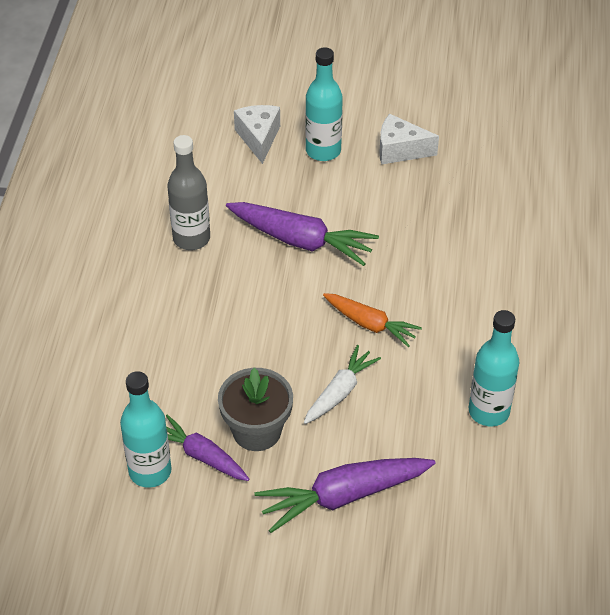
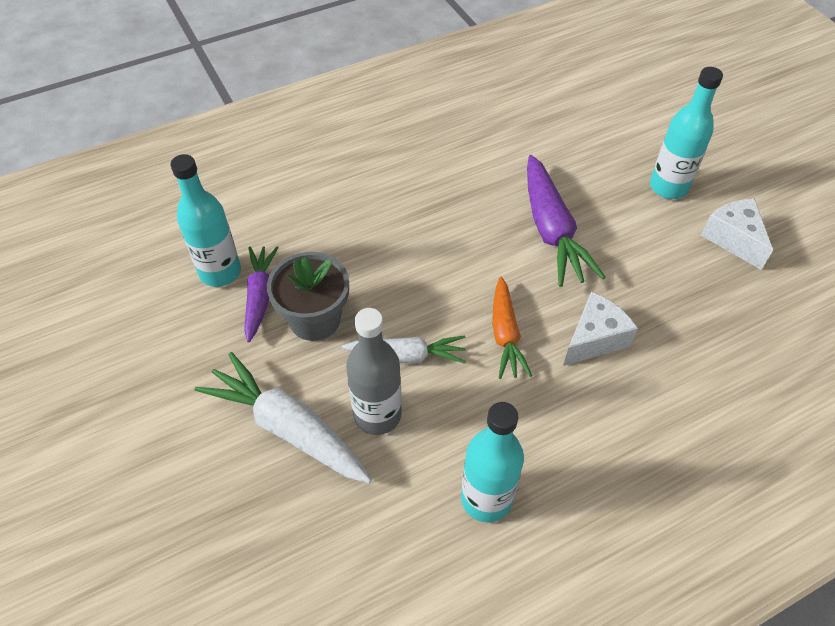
camera: 55 degrees right, 5 degrees up
grey bottle [167,135,210,250] -> grey bottle moved to [346,308,402,435]
white cheese [234,105,280,164] -> white cheese moved to [563,292,638,366]
purple carrot [255,458,435,533] -> white carrot [195,352,372,483]

